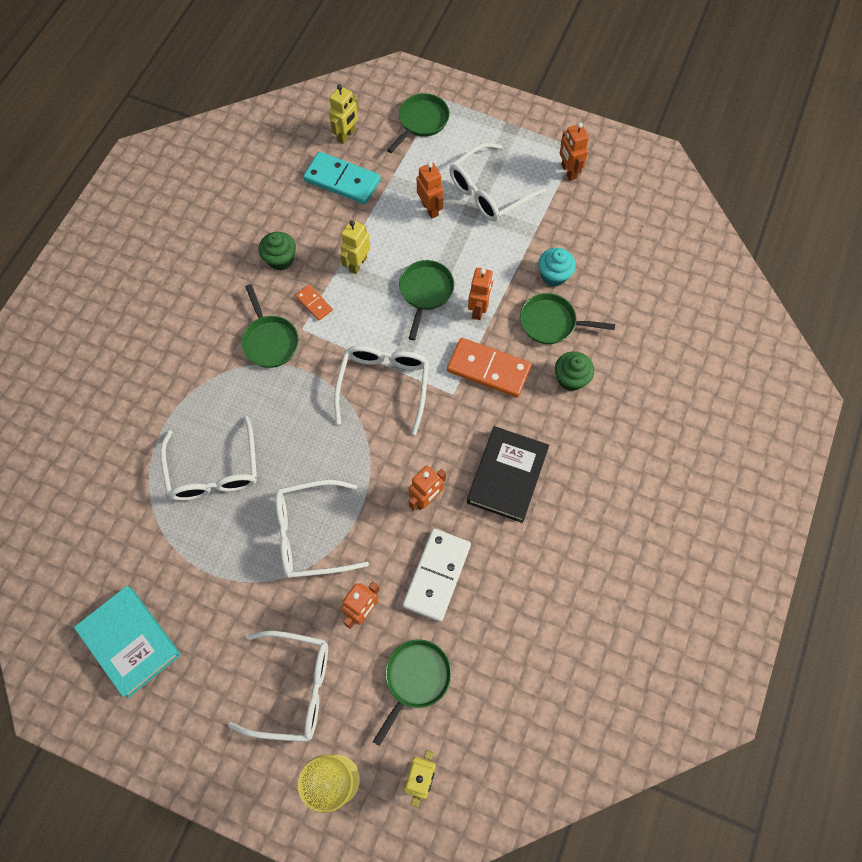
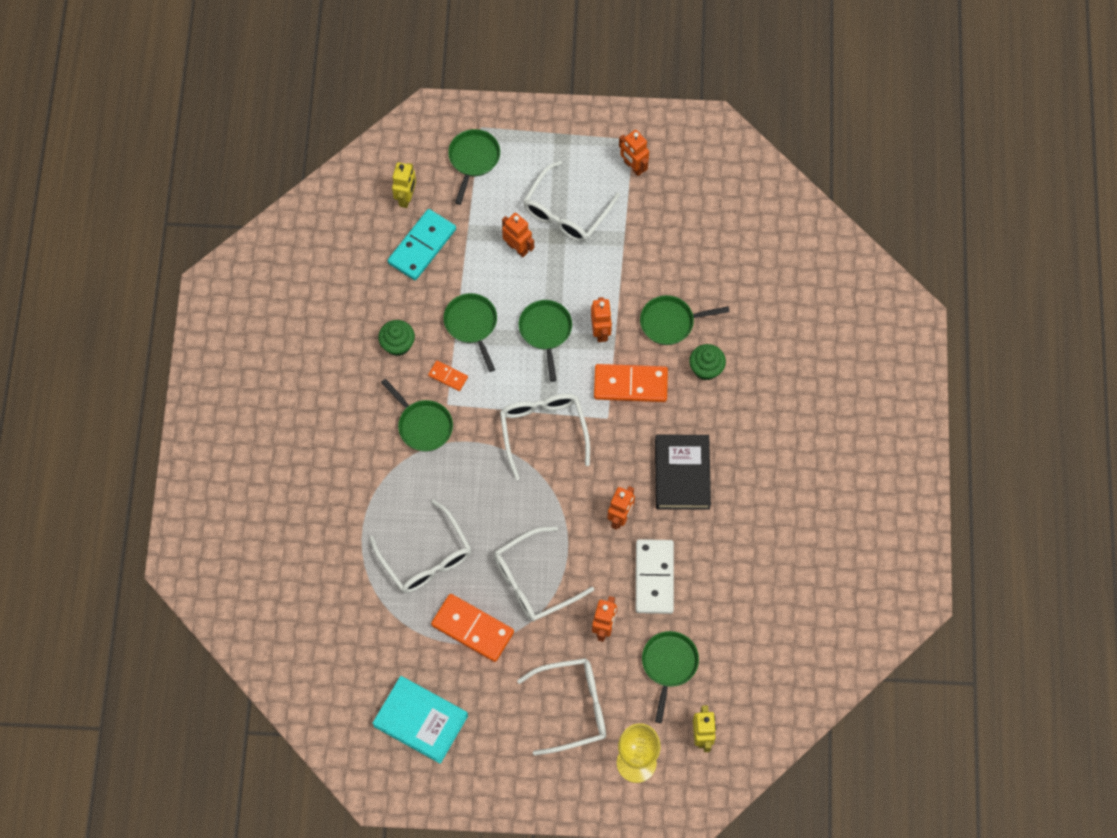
camera: 20 degrees left, 0 degrees up
turquoise domino [303,152,381,204] -> turquoise domino turned 60 degrees counterclockwise [387,209,456,280]
yellow robot [340,220,370,274] -> green pan [443,293,497,372]
turquoise cupcake [538,248,576,287] -> none
none -> orange domino [431,594,514,662]

